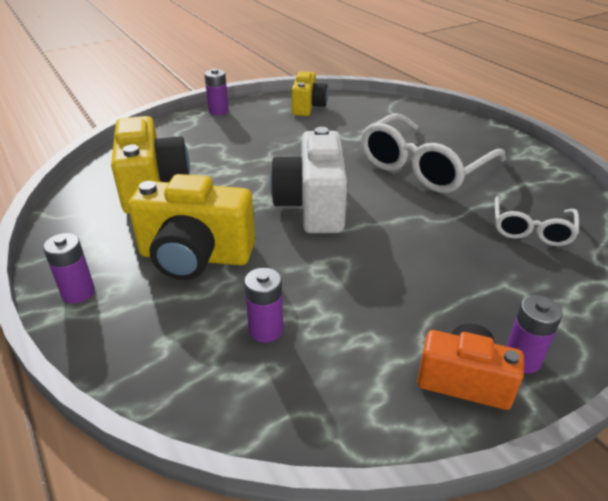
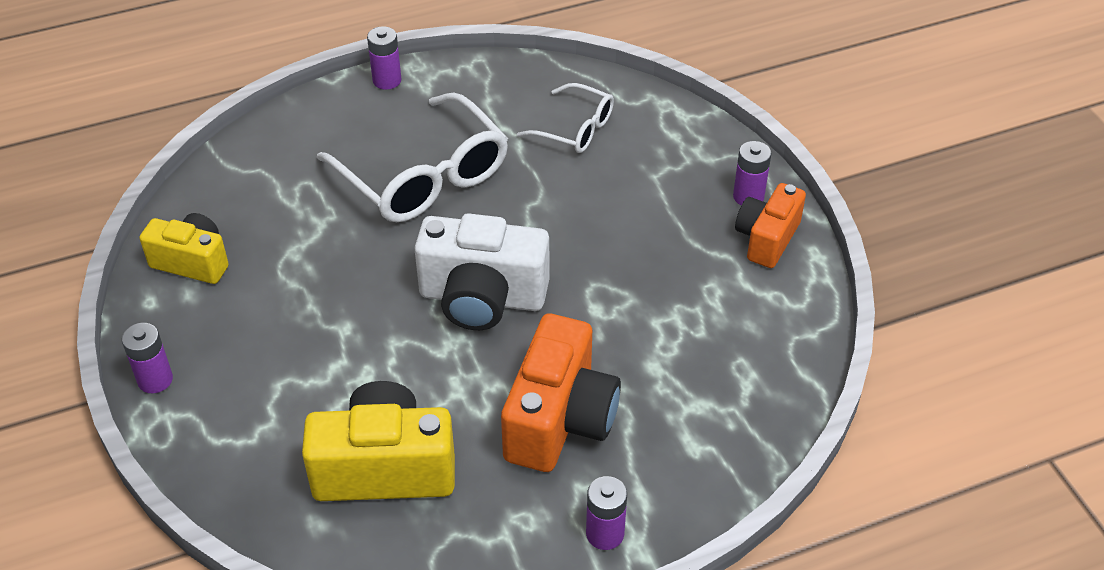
camera: 80 degrees left, 10 degrees up
yellow camera [128,174,255,280] -> orange camera [501,313,621,472]
purple battery [244,268,283,343] -> purple battery moved to [367,26,401,90]

